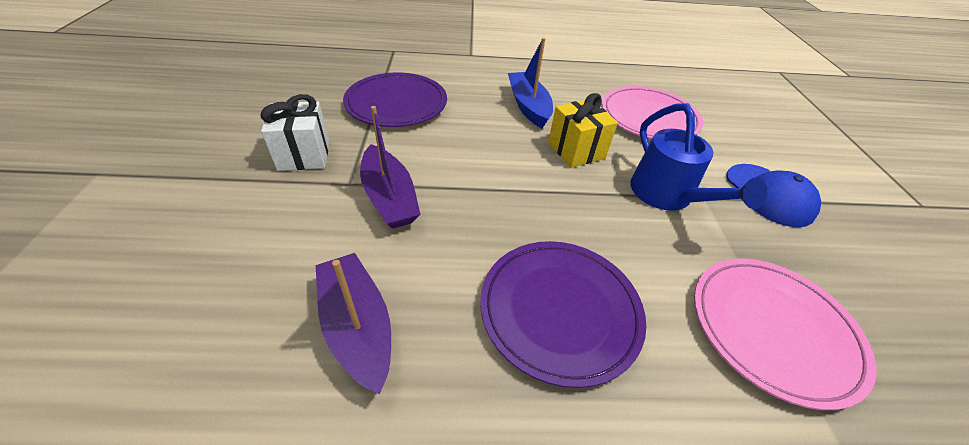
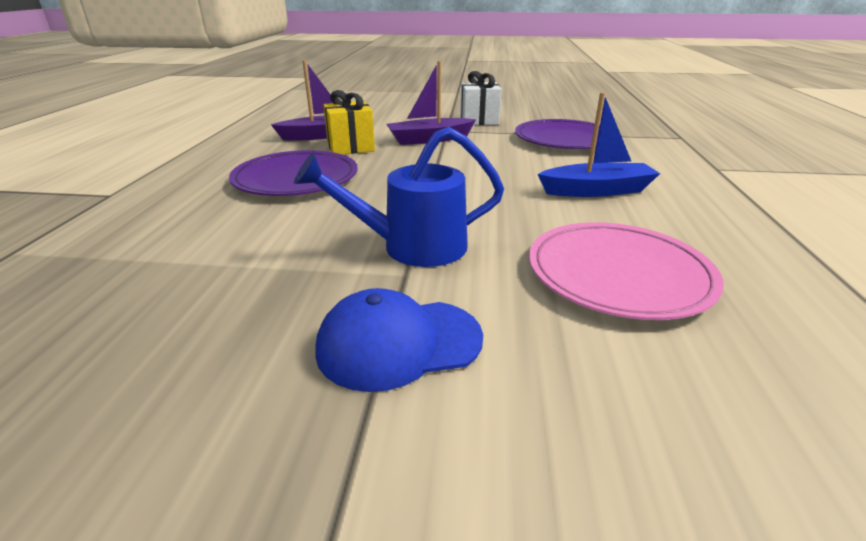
camera: 100 degrees right, 15 degrees down
yellow gift [548,93,618,168] -> yellow gift moved to [323,90,375,155]
pink plate [694,258,876,410] -> none

